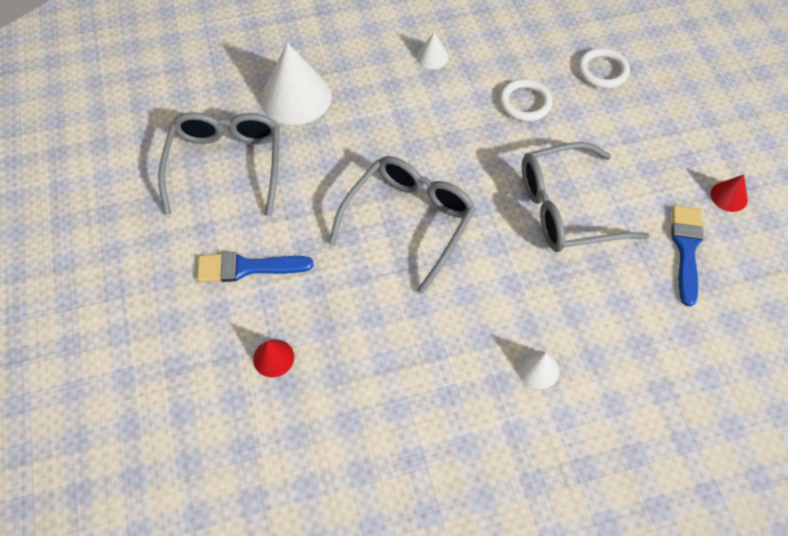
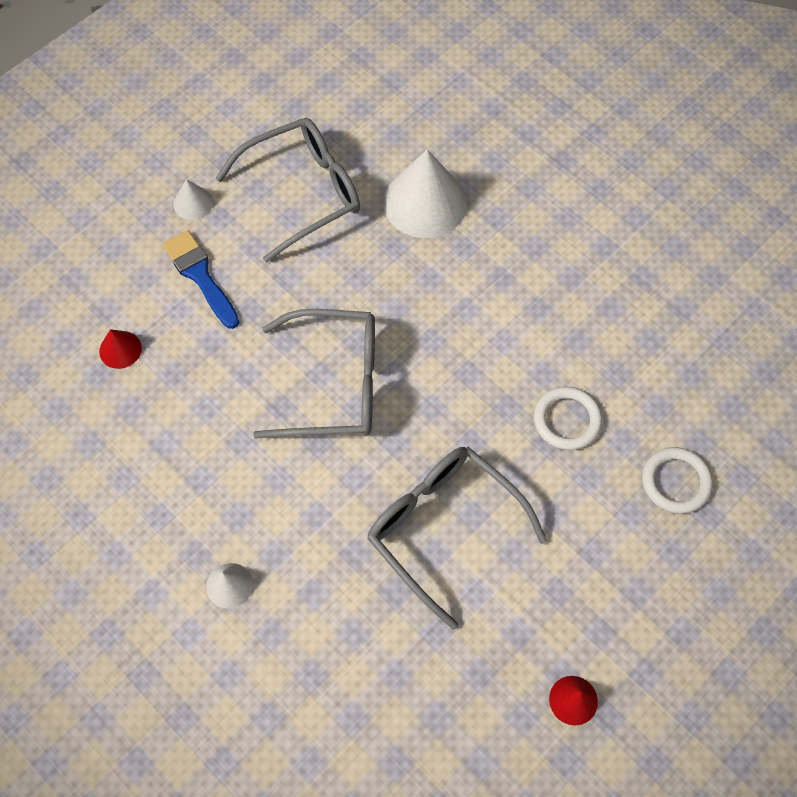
camera: 60 degrees right, 5 degrees up
white cone [416,32,449,69] -> white cone moved to [174,179,213,220]
blue brush [671,205,704,307] -> none

